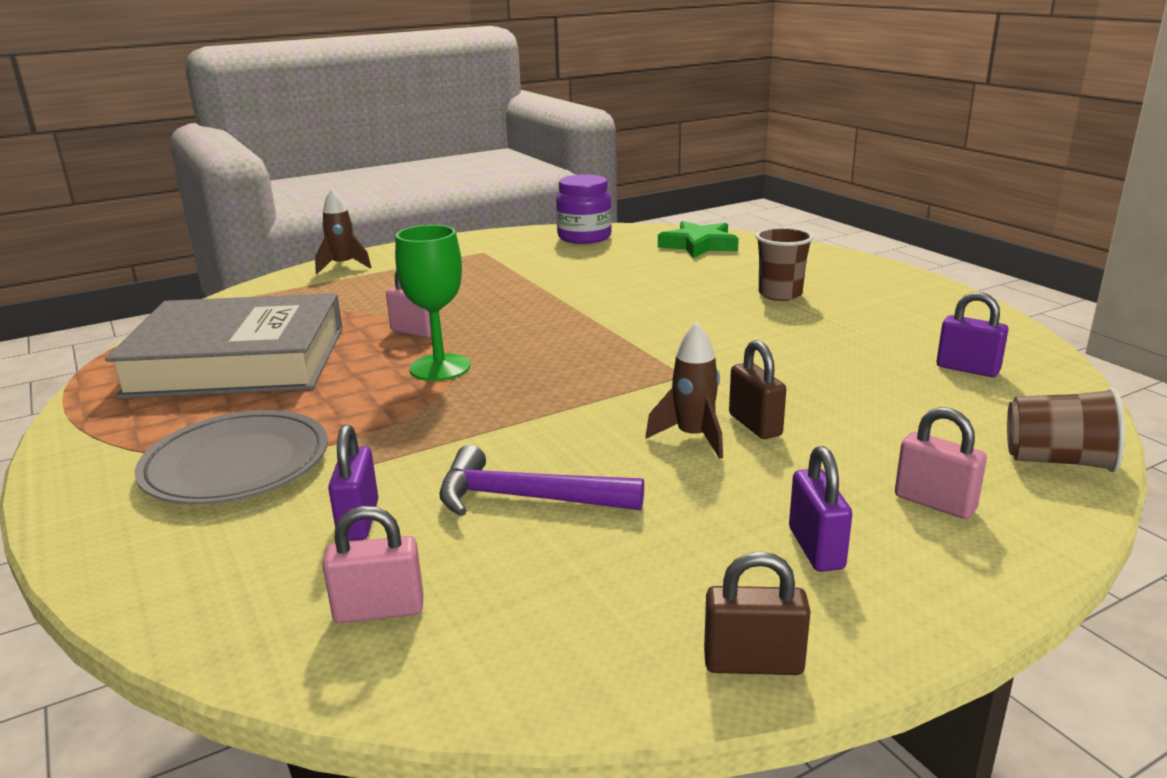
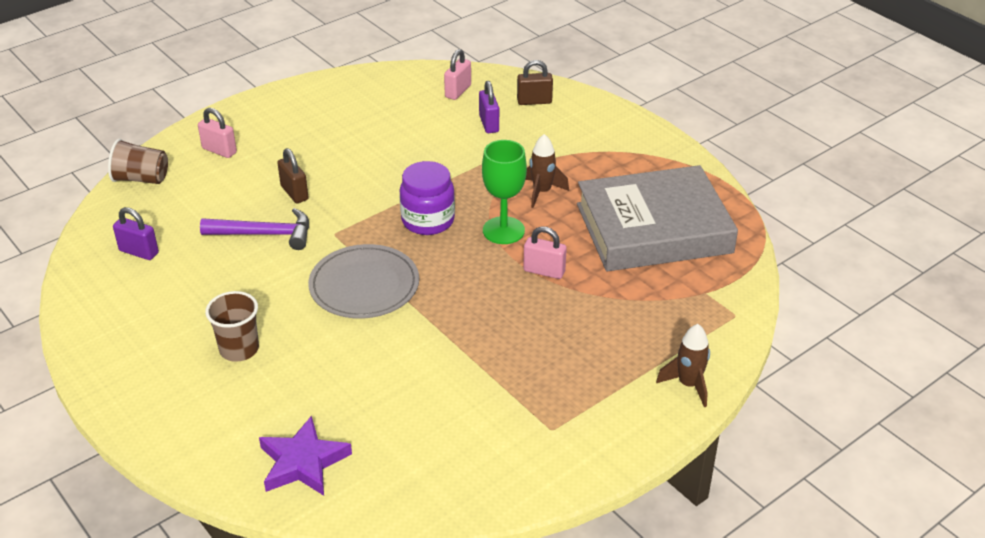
camera: 170 degrees right, 15 degrees up
grey plate [135,410,328,504] -> grey plate moved to [308,244,419,319]
pink padlock [322,506,423,623] -> pink padlock turned 45 degrees counterclockwise [444,49,471,100]
purple hammer [439,445,644,516] -> purple hammer moved to [200,208,309,250]
purple jar [556,175,612,244] -> purple jar moved to [400,161,455,235]
brown rocket [645,322,723,459] -> brown rocket moved to [525,134,569,208]
green star [658,221,739,258] -> purple star [259,415,352,496]
brown padlock [704,551,811,675] -> brown padlock moved to [517,60,553,105]
purple padlock [789,446,852,572] -> none

